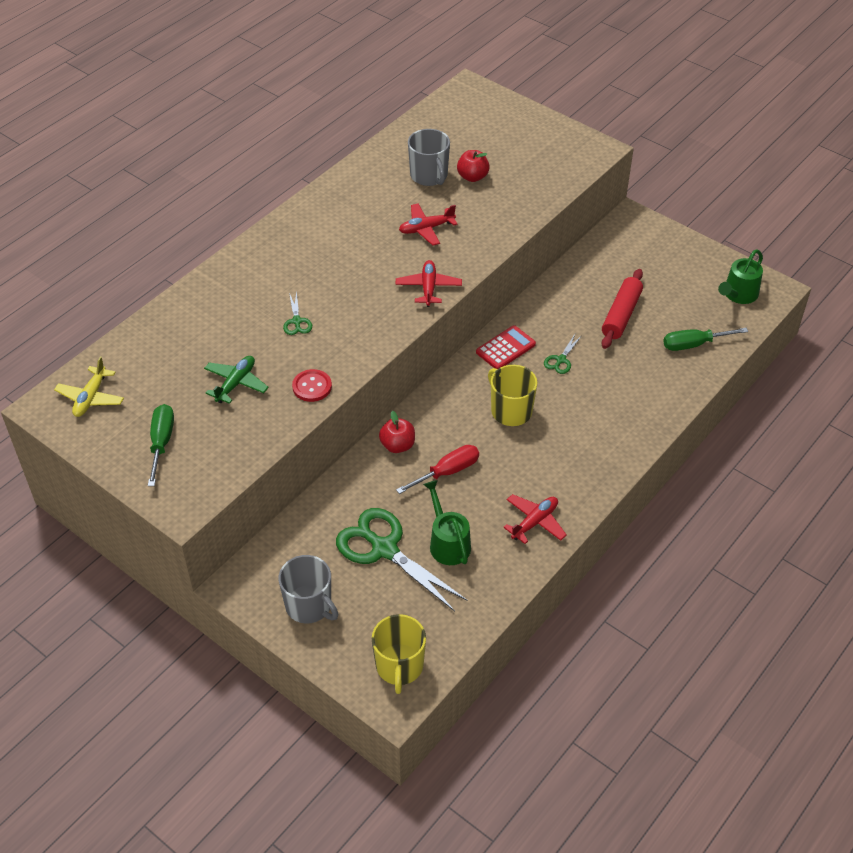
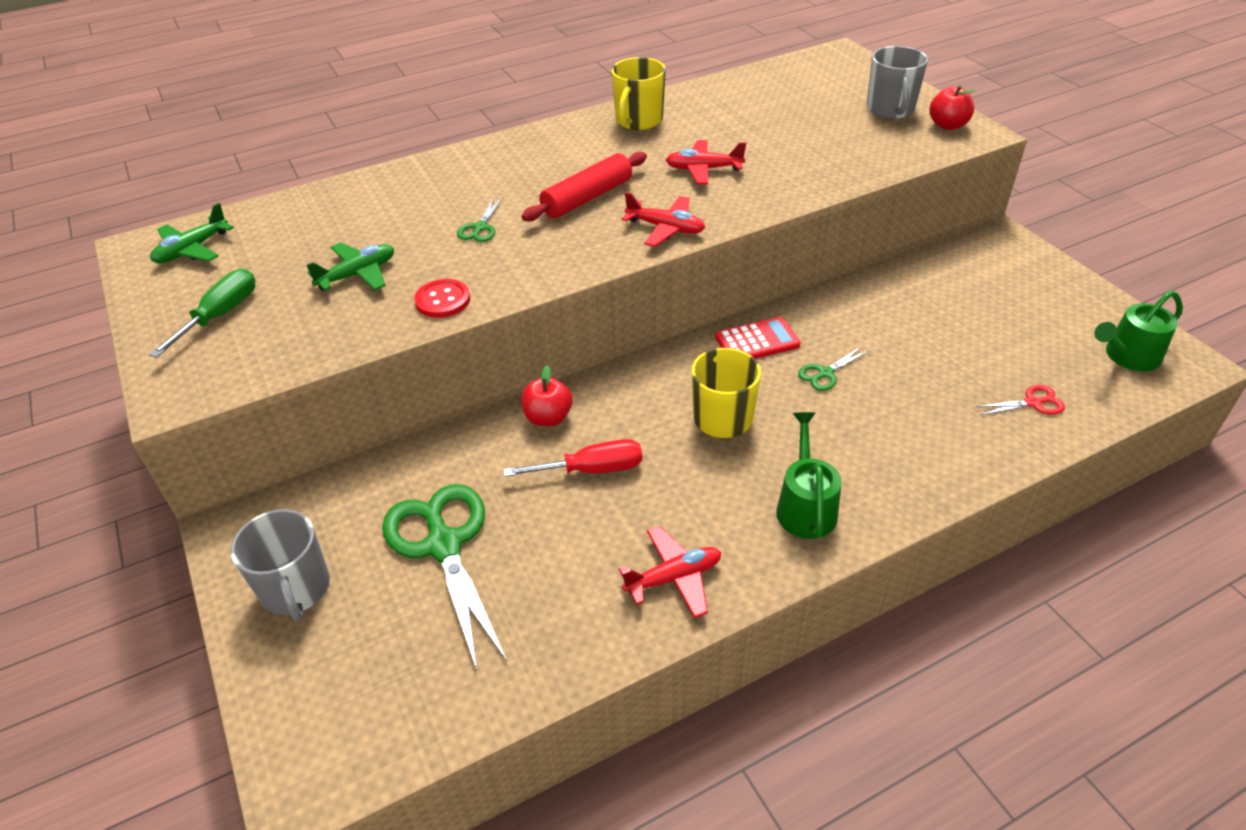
camera: 25 degrees right, 5 degrees down
yellow plane [54,357,124,417] -> green plane [150,203,234,263]
yellow mug [372,614,426,694] -> yellow mug moved to [611,57,666,130]
red plane [396,260,462,307] -> red plane turned 90 degrees clockwise [622,192,705,247]
grey mug [408,129,450,186] -> grey mug moved to [867,46,928,119]
green watering can [423,480,471,565] -> green watering can moved to [776,412,842,539]
red apple [457,150,490,182] -> red apple moved to [929,86,975,130]
red rolling pin [602,269,643,349] -> red rolling pin moved to [521,152,647,221]
green screwdriver [663,328,748,351] -> red scissors [975,385,1065,415]

